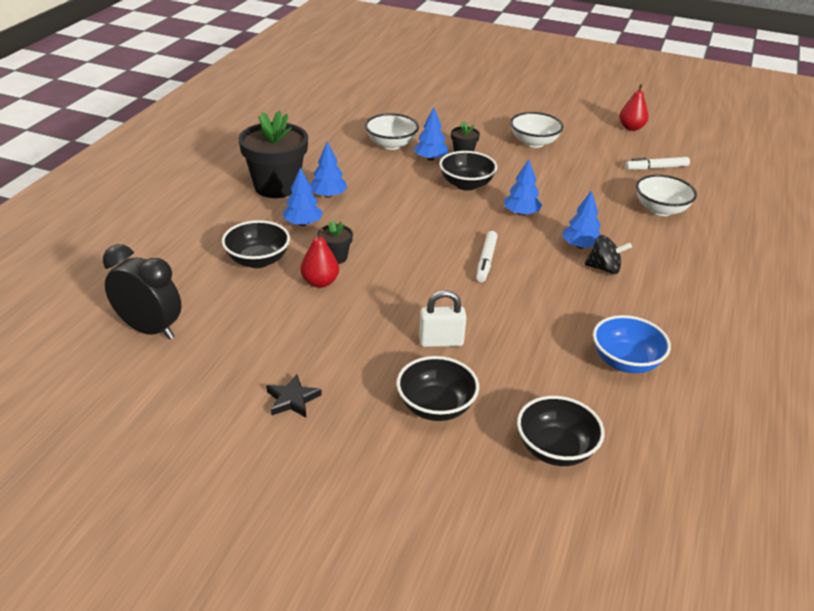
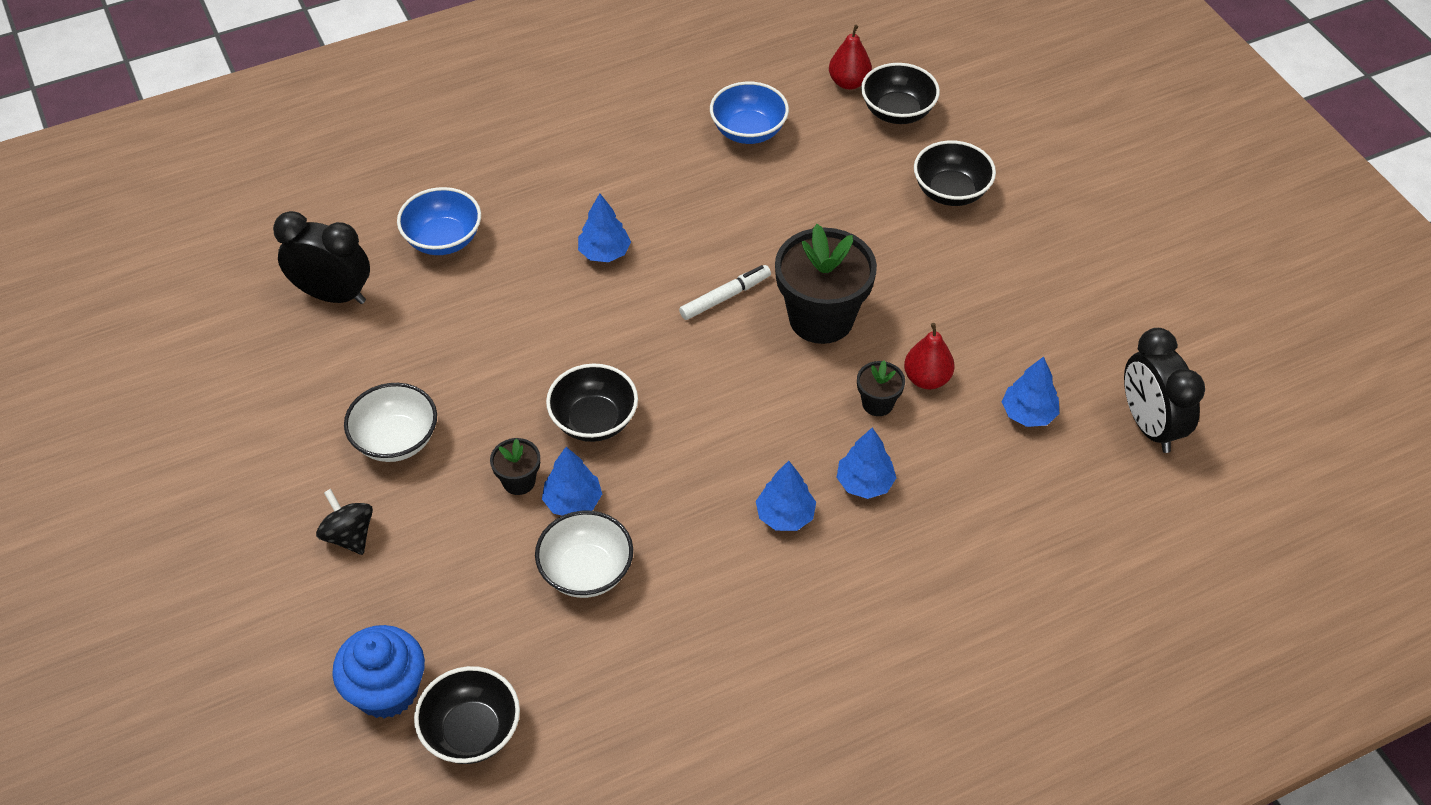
camera: 135 degrees left, 15 degrees up
black bowl [222,220,290,268] -> black bowl moved to [414,666,520,764]
black flower pot [238,111,308,198] -> black flower pot moved to [775,224,877,344]
black star [266,374,322,418] -> none
white padlock [419,290,467,347] -> none
blue tree [504,160,542,216] -> blue tree moved to [1002,357,1059,427]
black spinning top [585,235,632,274] -> black spinning top moved to [316,489,373,555]
red pear [619,84,649,131] -> red pear moved to [829,25,872,89]
white marker [625,157,690,170] -> black clock [273,211,370,304]
white bowl [636,175,697,216] -> blue bowl [397,187,481,255]
none -> blue cupcake [332,625,425,719]

